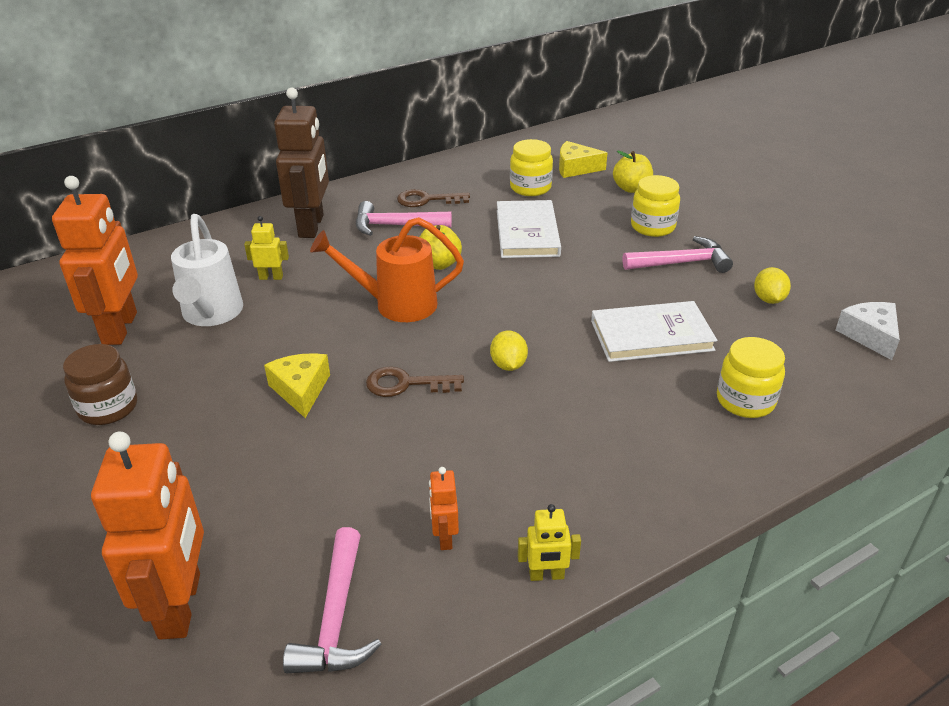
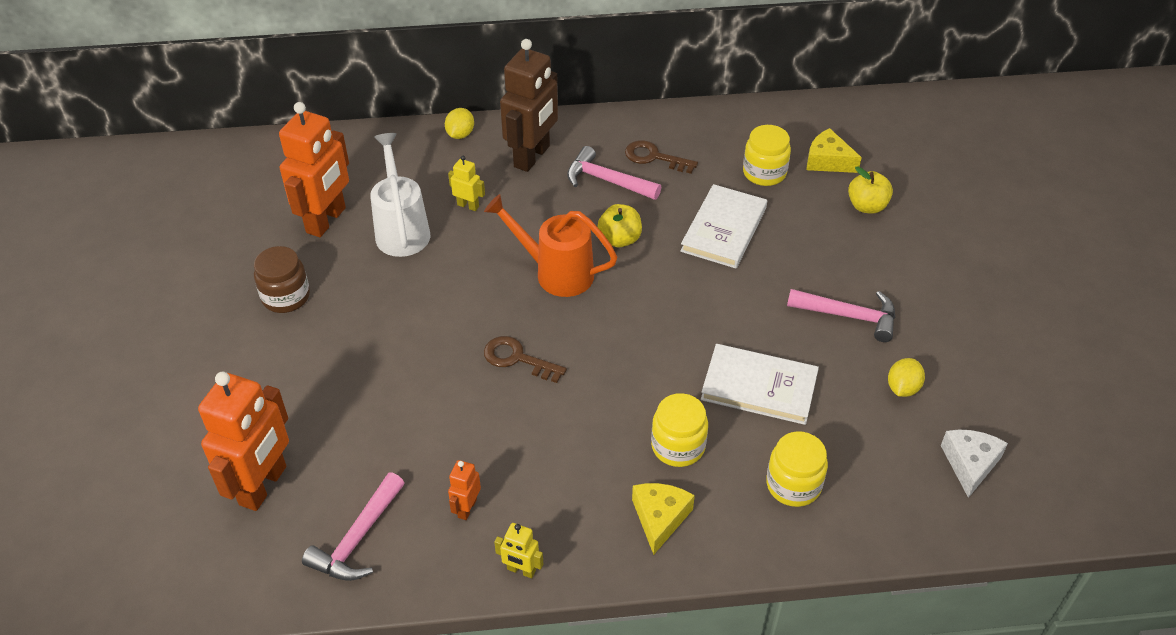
camera: 25 degrees right, 10 degrees up
white watering can [171,214,243,326] -> white watering can turned 150 degrees clockwise [370,133,430,257]
yellow cheese [264,353,330,418] -> yellow cheese moved to [632,483,695,555]
yellow lemon [490,331,528,371] -> yellow lemon moved to [445,108,474,139]
yellow jar [631,175,680,237] -> yellow jar moved to [651,393,708,467]

